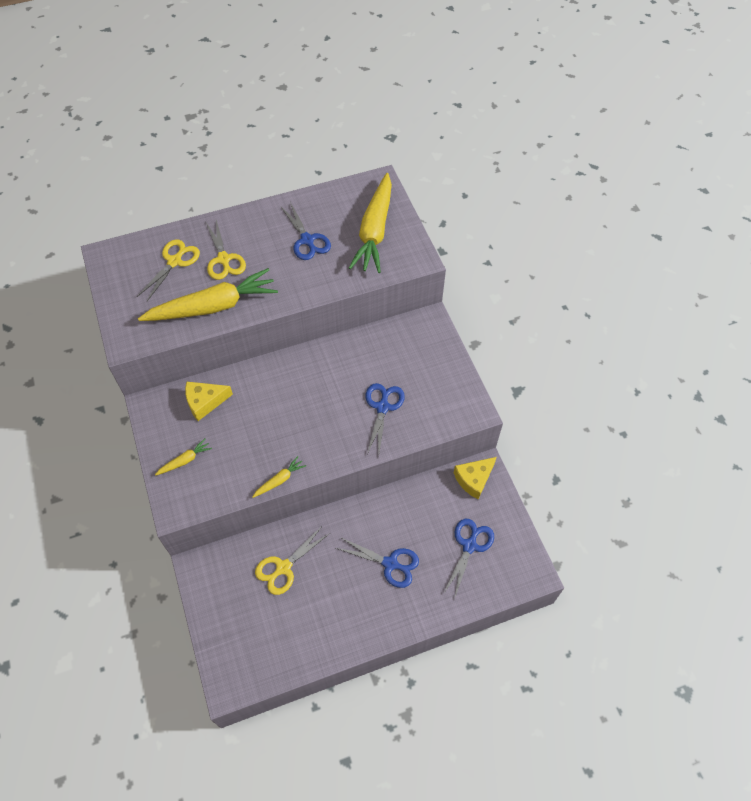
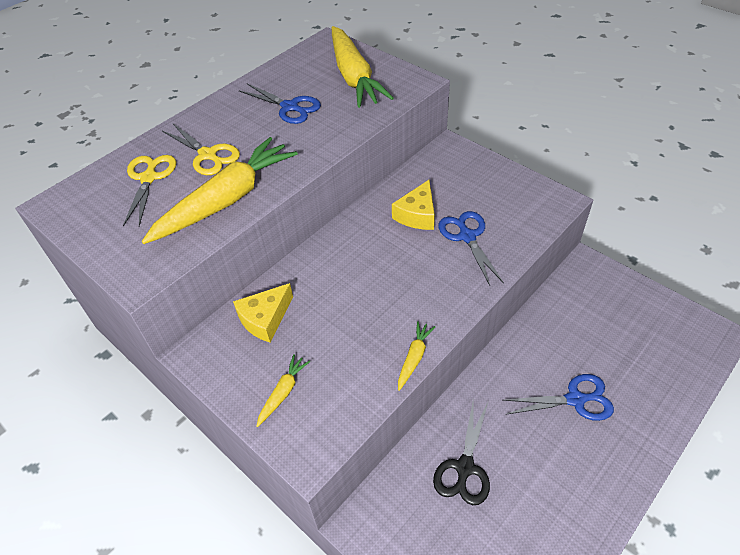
camera: 25 degrees left, 10 degrees down
yellow scissors [255,525,330,595] -> black scissors [433,402,490,505]
blue scissors [443,519,494,597] -> none
yellow cheese [453,457,496,499] -> yellow cheese moved to [392,180,435,230]

